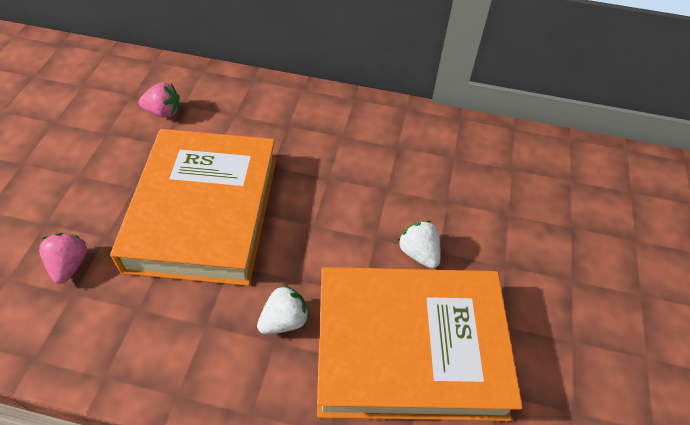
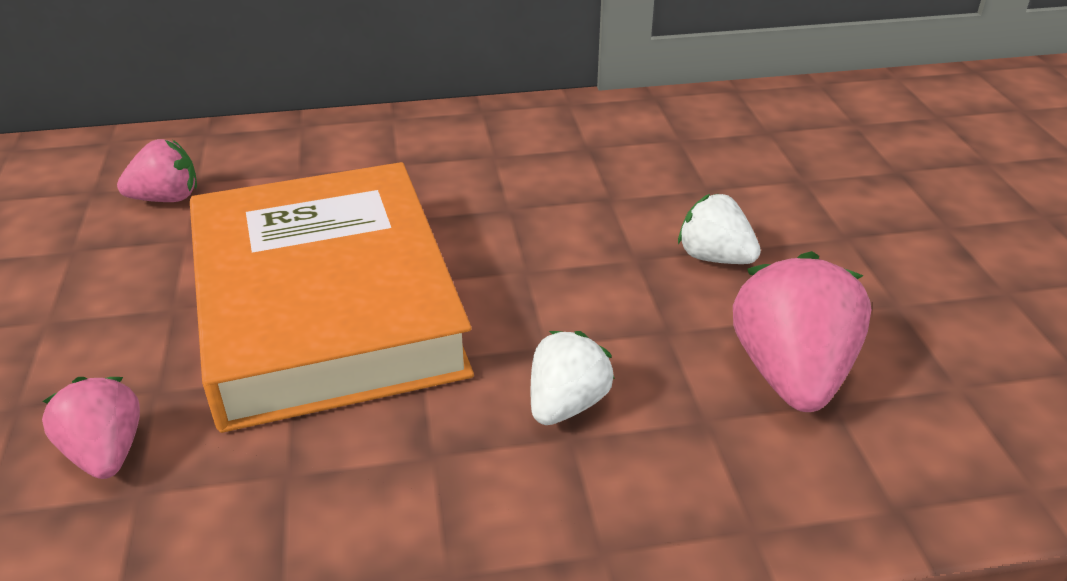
camera: 20 degrees left, 15 degrees down
orange book [317,267,523,421] -> pink strawberry [733,251,871,412]

